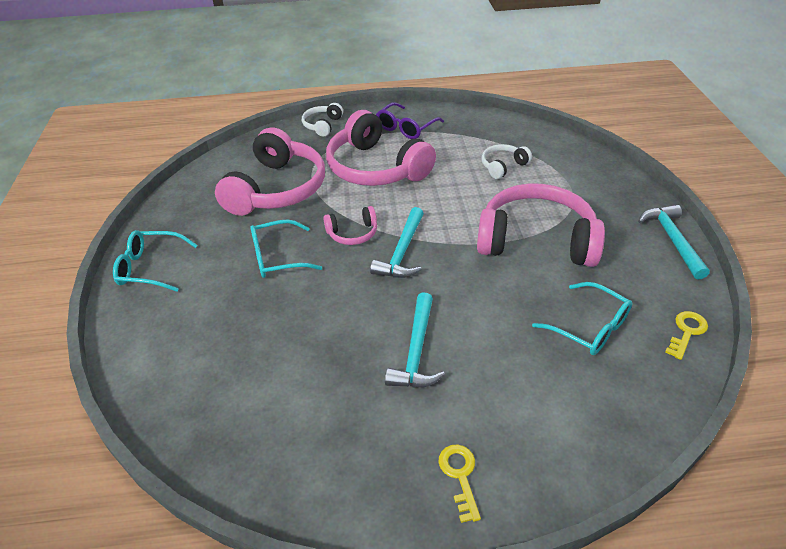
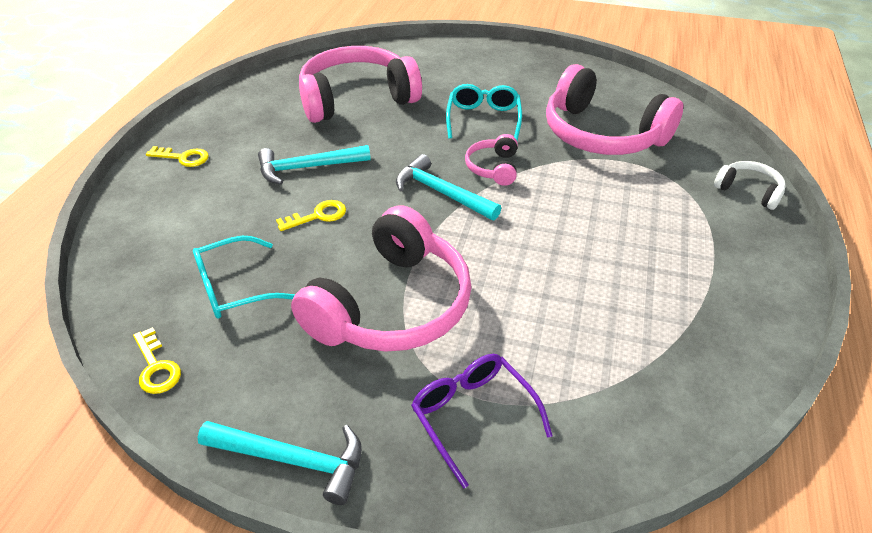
camera: 110 degrees right, 0 degrees up
turquoise glasses [113,230,198,292] -> none
pink headphones [326,110,436,186] -> pink headphones moved to [299,46,422,123]
purple glasses [376,102,444,139] -> purple glasses moved to [411,354,553,488]
turquoise hammer [385,292,445,388] -> turquoise hammer turned 45 degrees counterclockwise [258,145,371,184]
white headphones [481,144,532,179] -> none
none -> yellow key [276,200,346,231]

